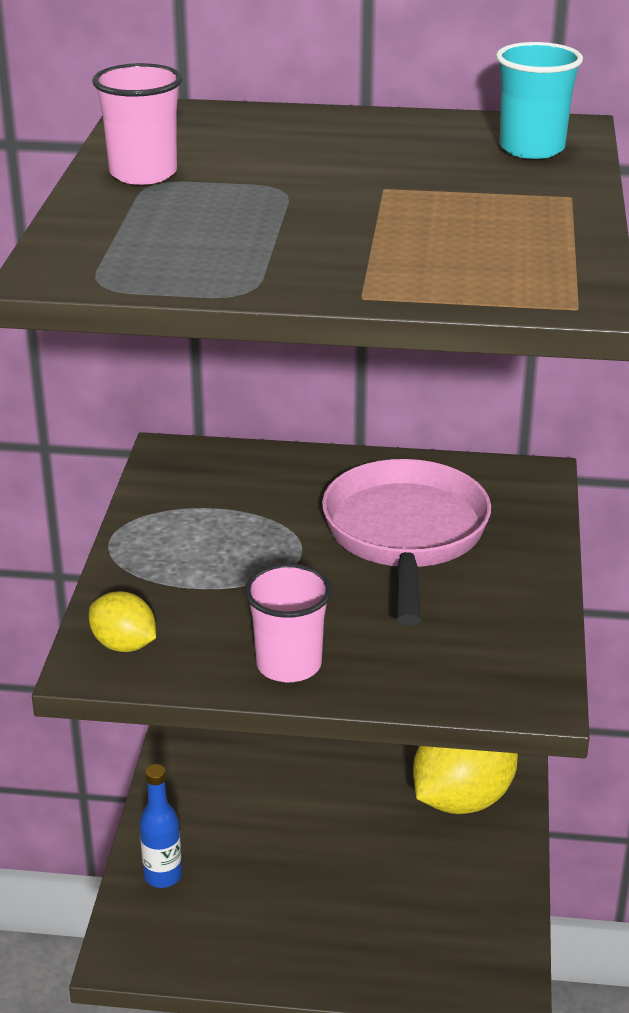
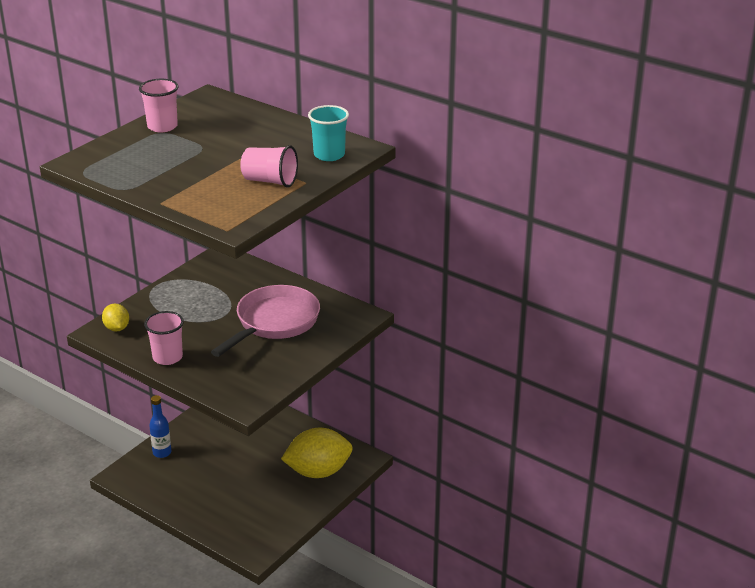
camera: 30 degrees right, 0 degrees up
none -> pink cup [240,145,298,188]

